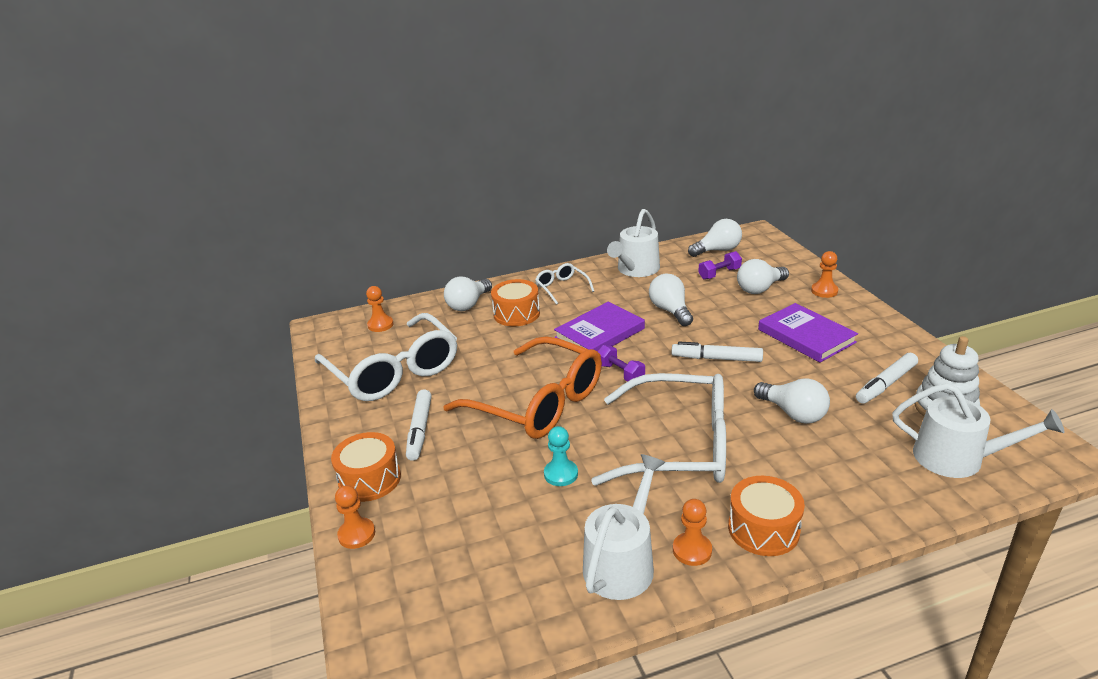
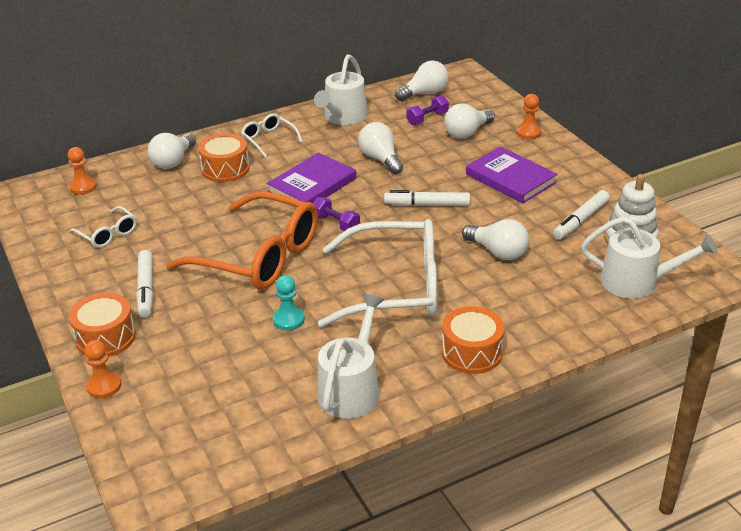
camera: 10 degrees left, 5 degrees up
white glasses [315,313,457,401] -> white glasses [69,206,137,248], size x0.45
orange pawn [673,499,712,566] -> none

